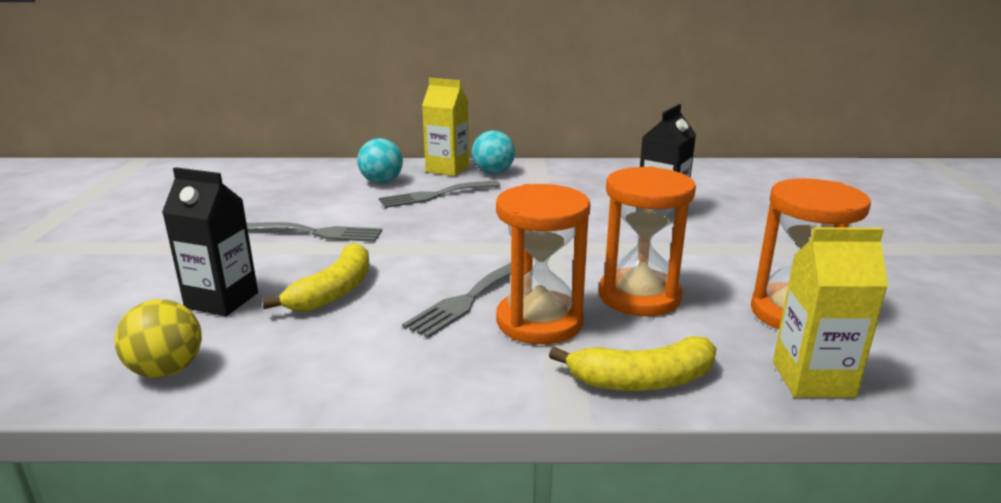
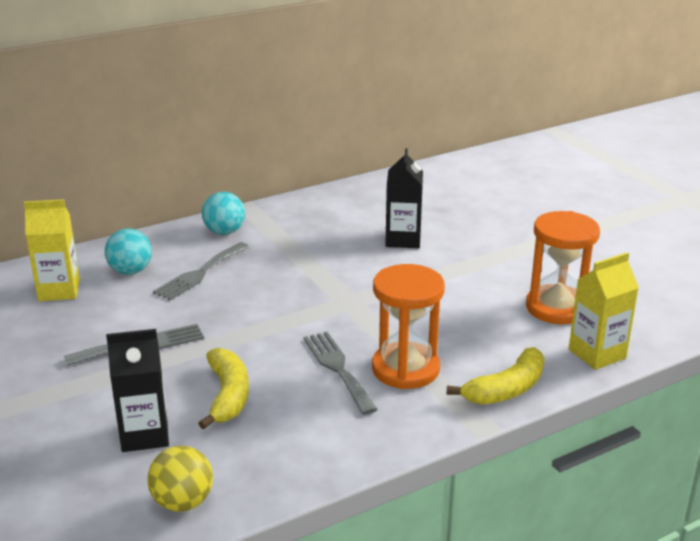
camera: 30 degrees left, 5 degrees up
grey fork [402,263,511,338] -> grey fork turned 150 degrees clockwise [303,332,378,415]
yellow carton [422,78,469,176] -> yellow carton moved to [24,199,80,301]
orange hourglass [599,167,696,317] -> none

